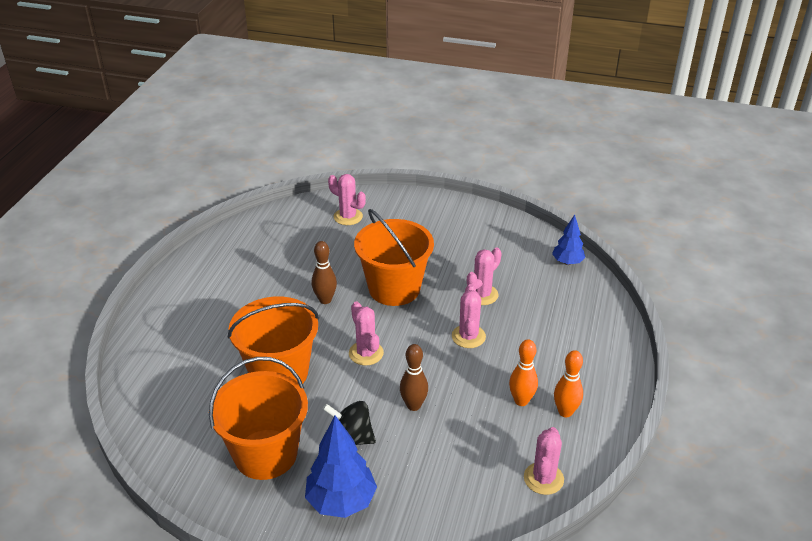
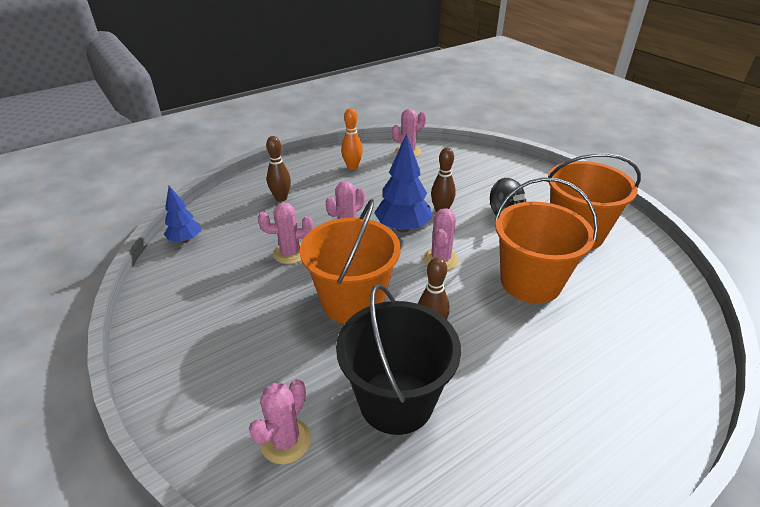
camera: 140 degrees left, 0 degrees up
blue tree [305,415,377,518] -> blue tree moved to [374,133,432,232]
pink cactus [328,174,366,225] -> pink cactus turned 45 degrees clockwise [249,379,311,464]
orange bowling pin [509,339,538,406] -> none
none -> brown bowling pin [266,136,291,202]
none -> black bucket [336,284,461,435]

